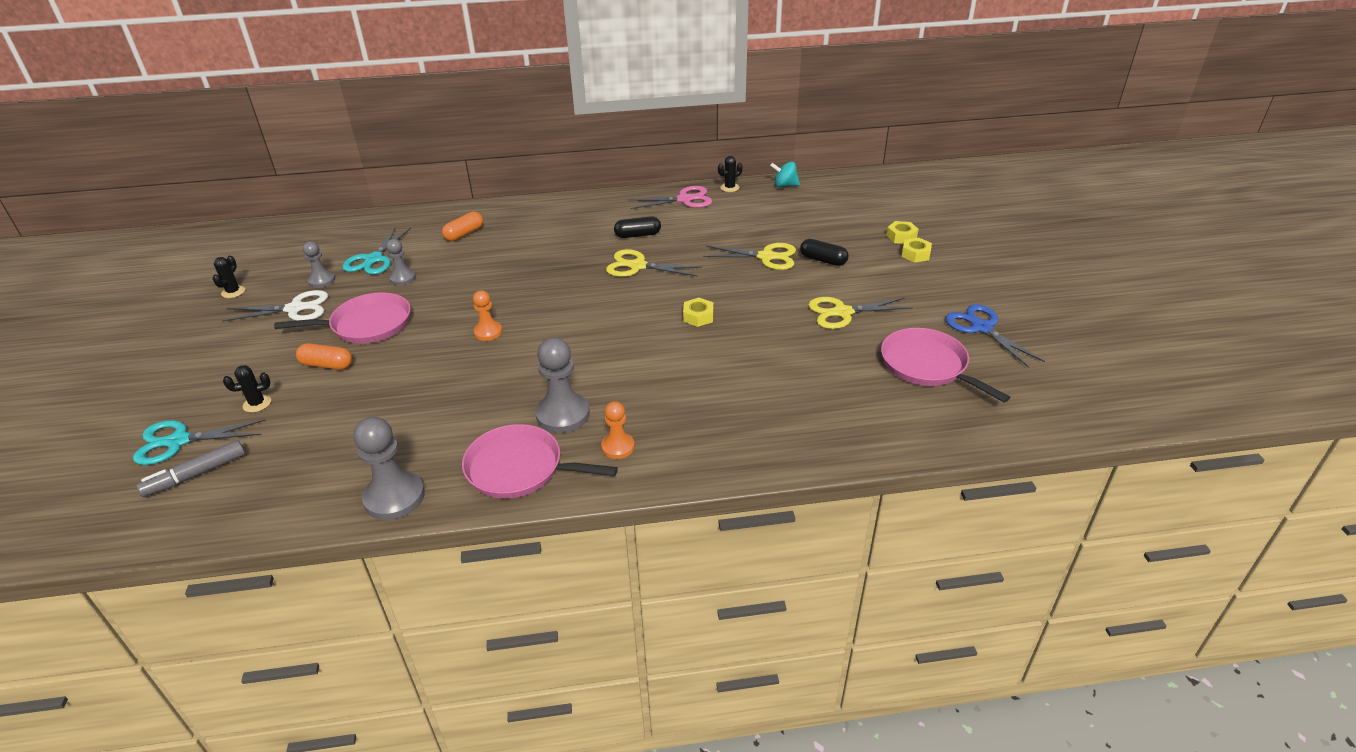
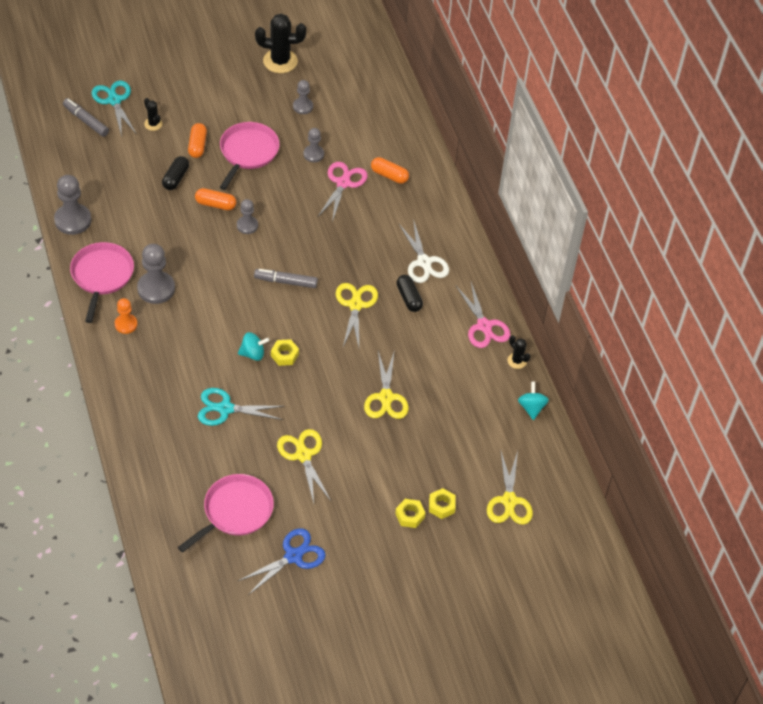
camera: 75 degrees right, 15 degrees up
black cactus [212,256,245,298] -> black cactus [255,14,306,73], size x1.98
white scissors [222,290,328,321] -> white scissors moved to [398,219,449,283]
pink pan [274,292,411,344] -> pink pan turned 135 degrees counterclockwise [219,122,280,190]
turquoise scissors [342,228,411,275] -> turquoise scissors moved to [198,388,284,426]
orange pawn [473,290,502,341] -> grey pawn [237,199,258,234]
black capsule [800,239,849,266] -> black capsule moved to [162,156,189,190]
none -> orange capsule [195,188,236,210]
none -> turquoise spinning top [238,332,270,361]
none -> grey marker [254,269,318,288]
none -> pink scissors [318,162,367,222]
none -> yellow scissors [487,451,533,525]

